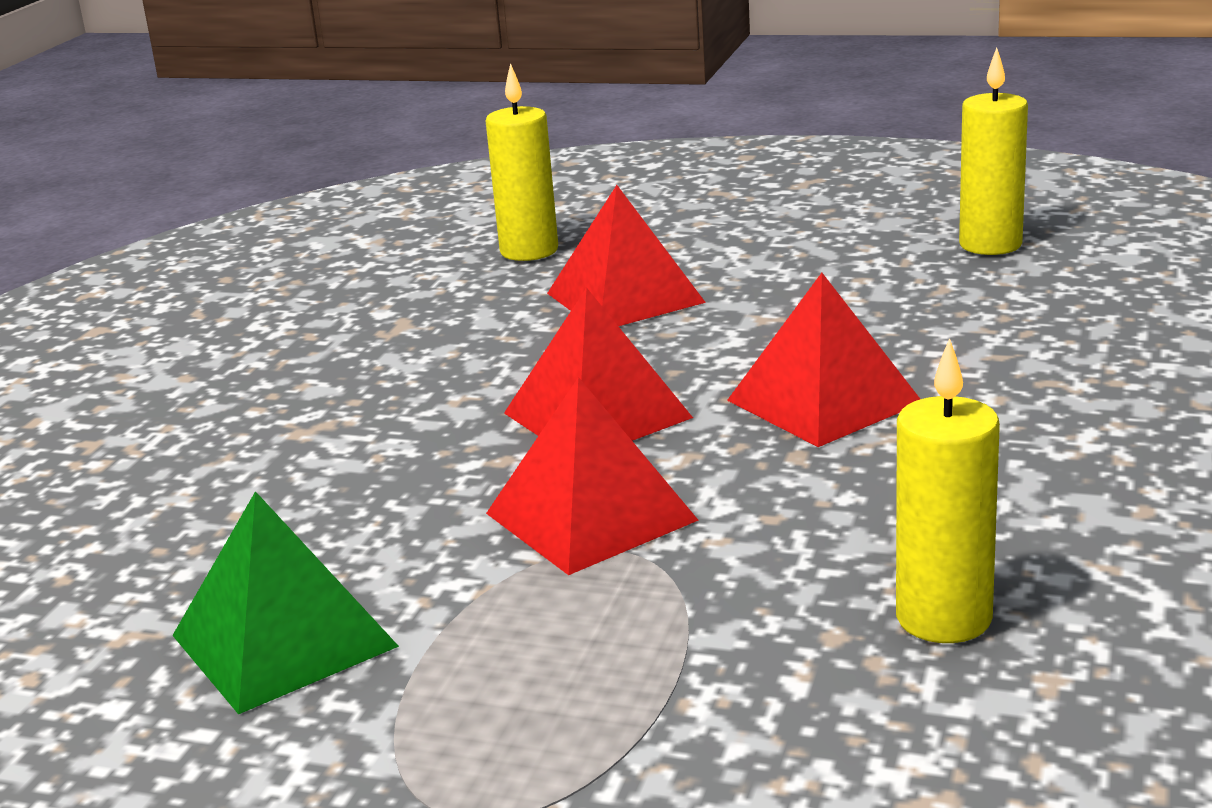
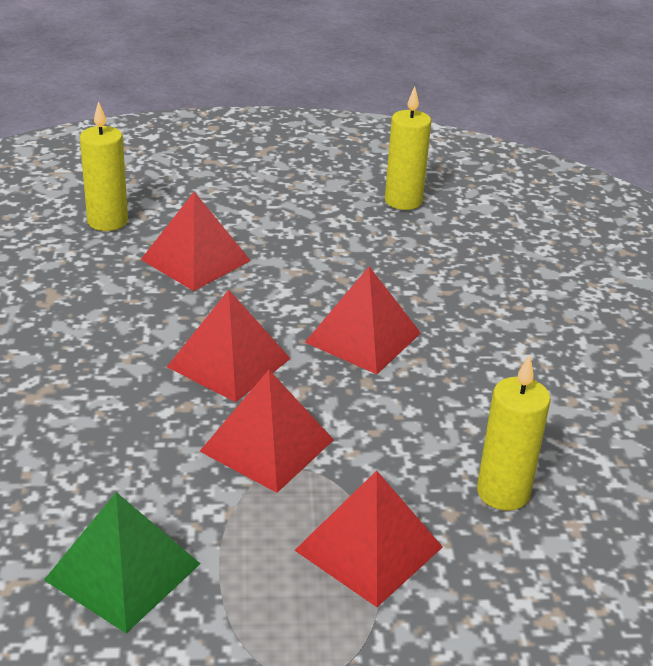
camera: 25 degrees left, 10 degrees up
none -> red pyramid [294,470,443,607]

